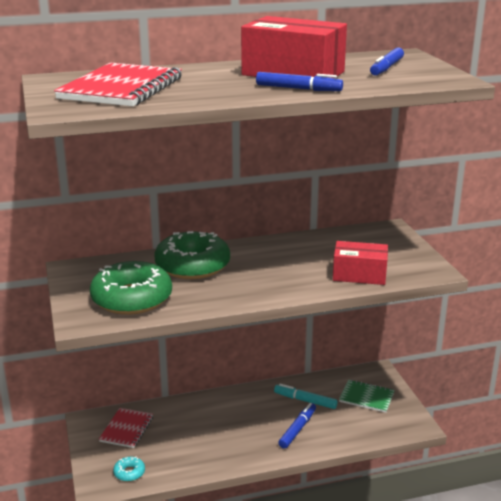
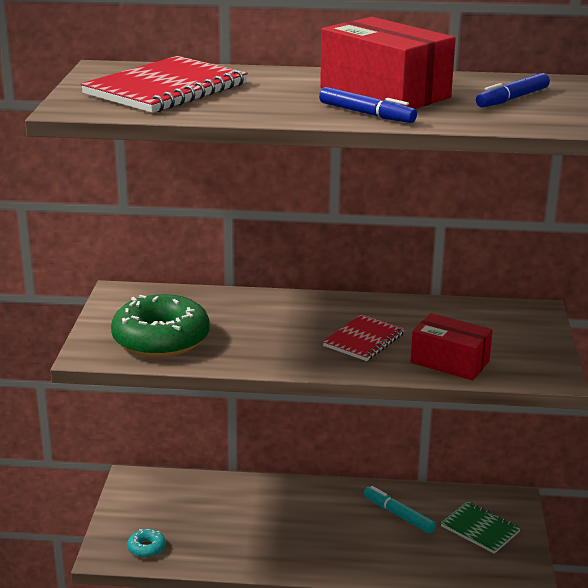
camera: 20 degrees right, 0 degrees up
red notebook [99,408,153,448] -> red notebook moved to [323,314,405,361]
green donut [154,231,230,279] -> none
blue marker [278,403,316,449] -> none

